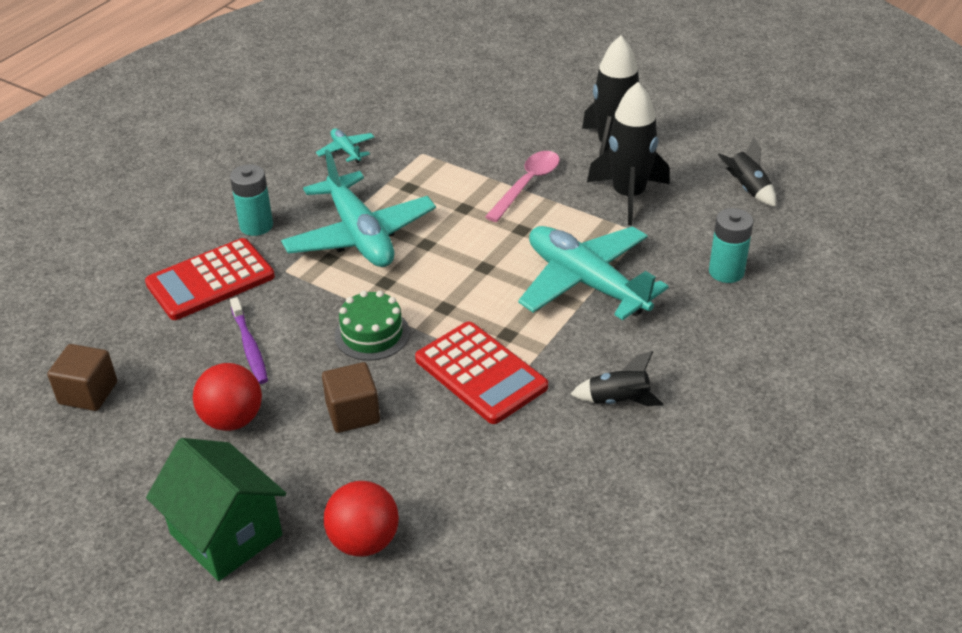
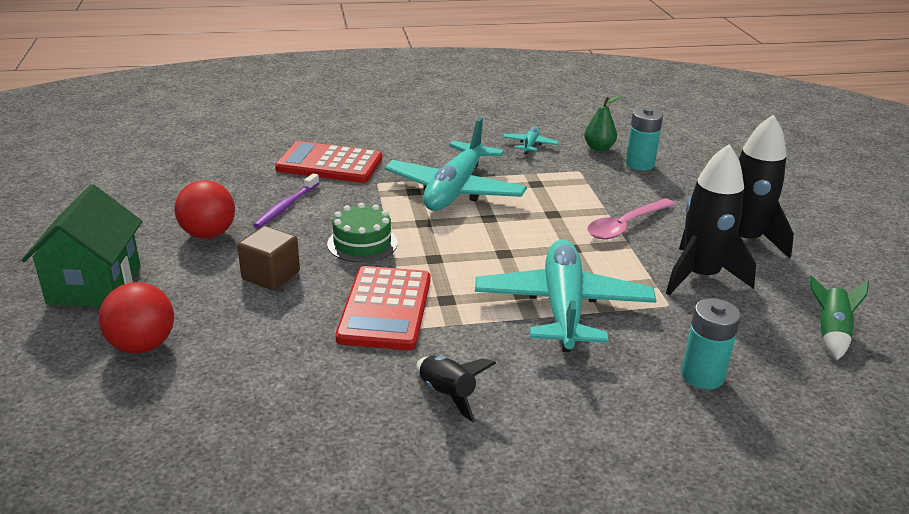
camera: 45 degrees right, 10 degrees down
brown cube [47,344,117,411] -> none
turquoise battery [230,164,273,236] -> turquoise battery moved to [625,108,663,171]
pink spoon [485,151,560,222] -> pink spoon turned 150 degrees clockwise [587,198,675,240]
black rocket [718,137,776,207] -> green rocket [809,276,869,360]
none -> green pear [584,95,621,151]

